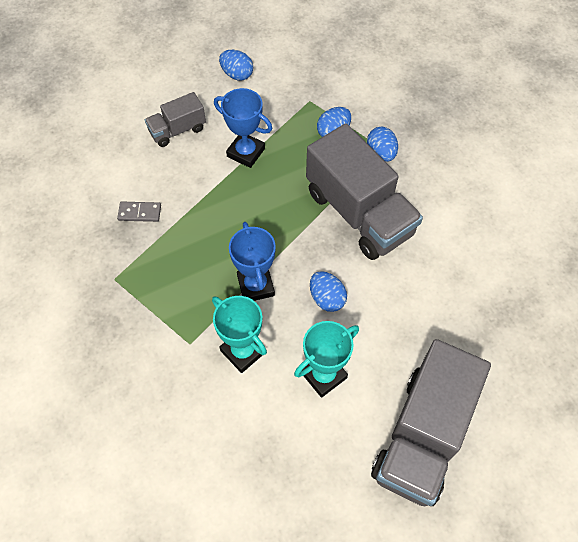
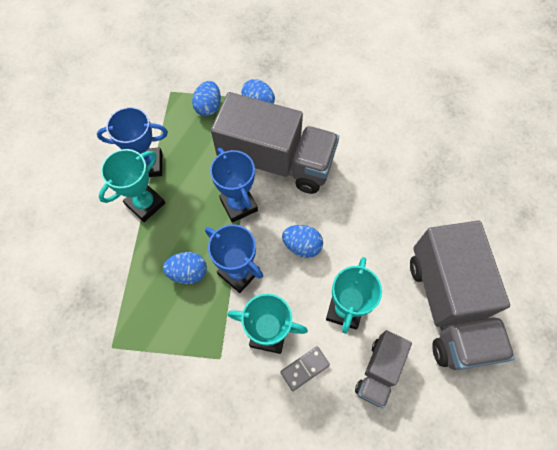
camera: 35 degrees left, 5 degrees up
grey domino [117,202,161,222] -> grey domino moved to [280,346,330,391]
grey truck [145,92,206,147] -> grey truck moved to [355,330,412,408]
blue egg [219,50,253,80] -> blue egg moved to [163,252,207,284]
none -> turquoise trophy [99,149,165,222]
none -> blue trophy [210,148,258,223]

